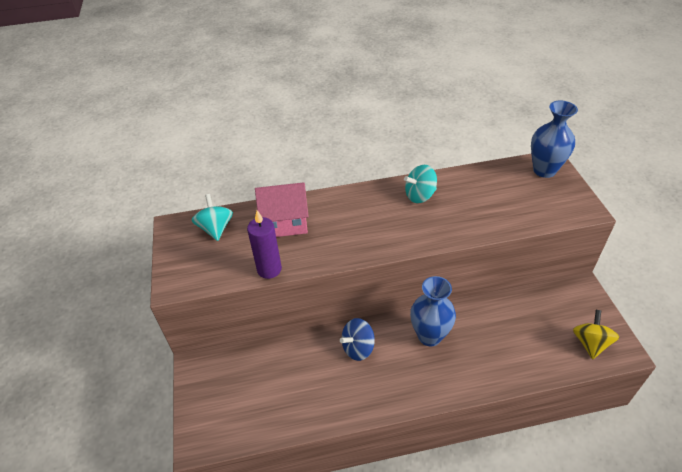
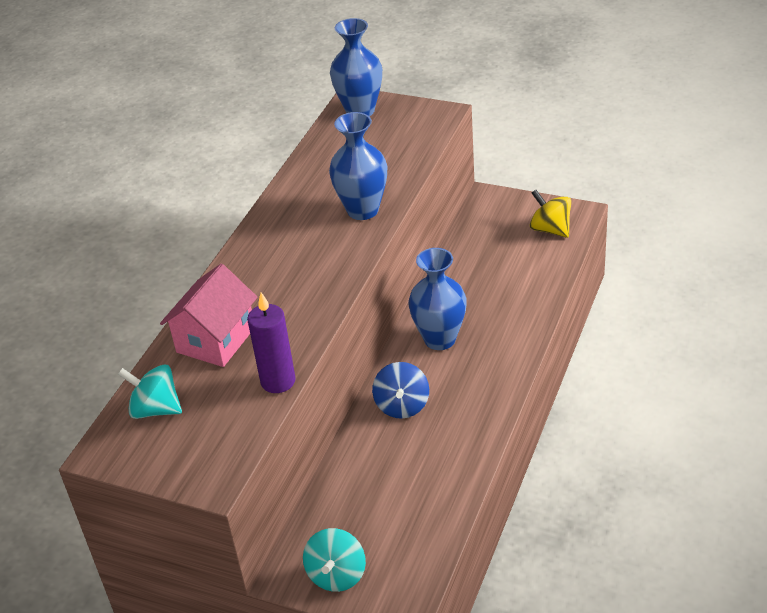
camera: 55 degrees left, 5 degrees down
turquoise spinning top [404,165,437,203] -> turquoise spinning top moved to [303,528,366,592]
none -> blue vase [329,112,387,220]

